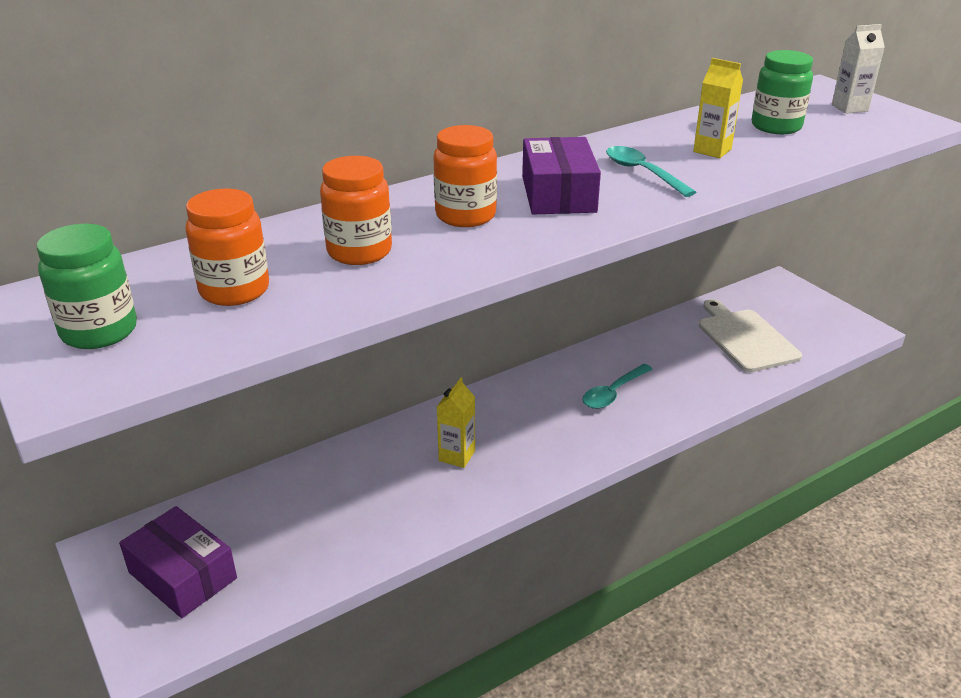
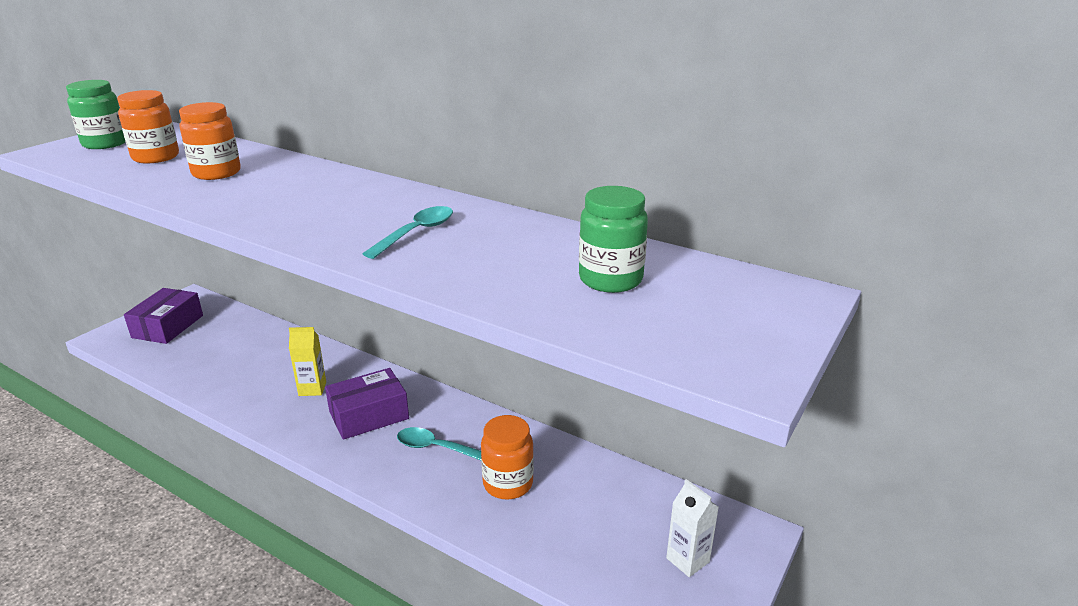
camera: 65 degrees right, 5 degrees down
orange jar [433,125,497,227] -> orange jar moved to [481,415,534,499]
purple box [522,137,601,214] -> purple box moved to [325,368,409,440]
yellow carton [693,58,743,158] -> none
white cutting board [699,299,802,372] -> none
white carton [832,24,885,114] -> white carton moved to [666,479,719,577]

